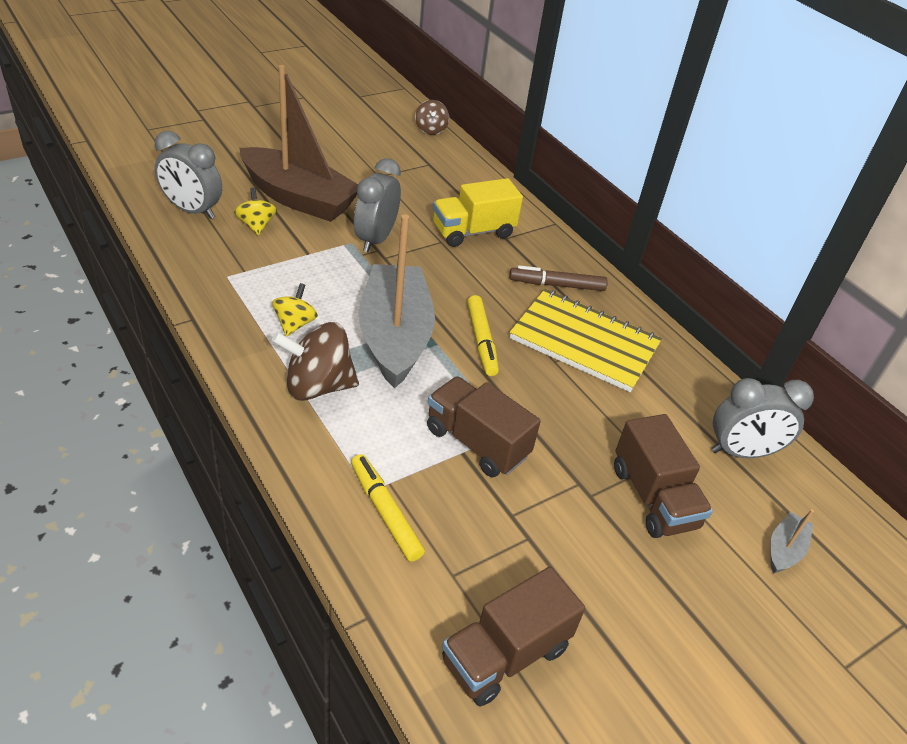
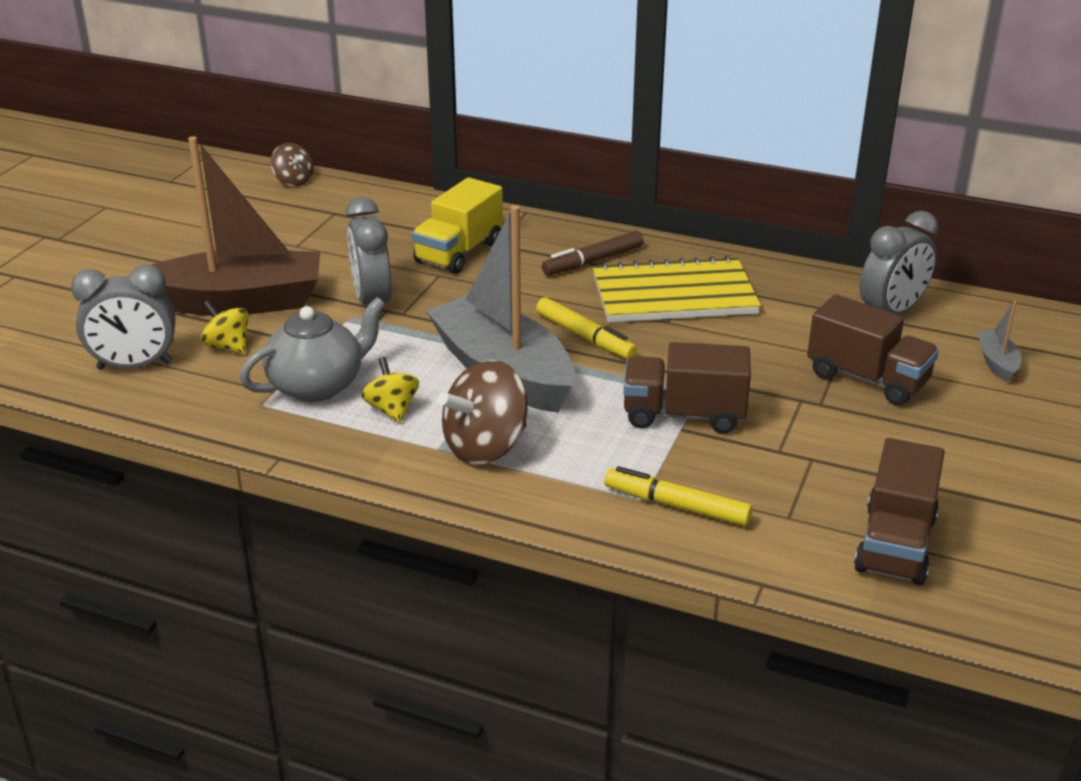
camera: 30 degrees left, 10 degrees down
none -> grey teapot [240,297,385,402]

